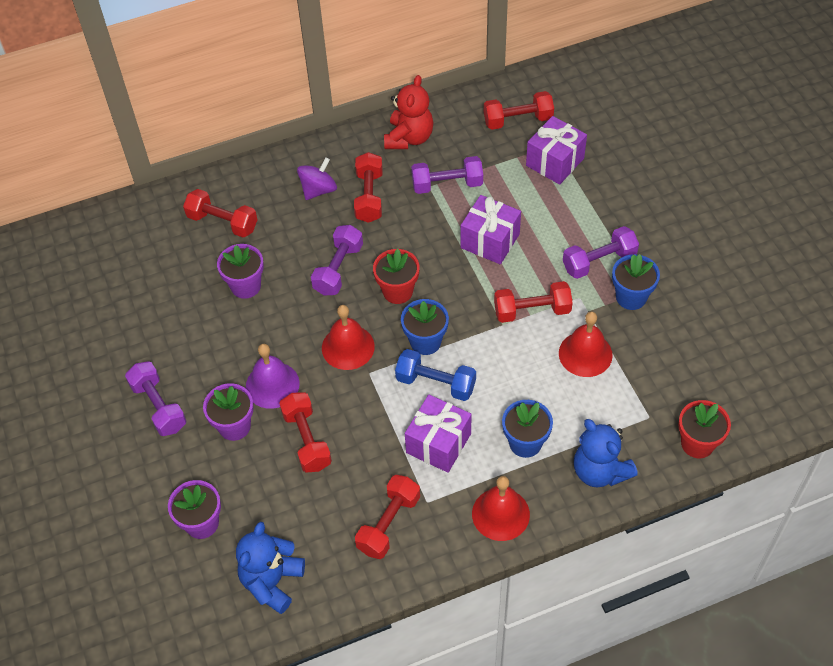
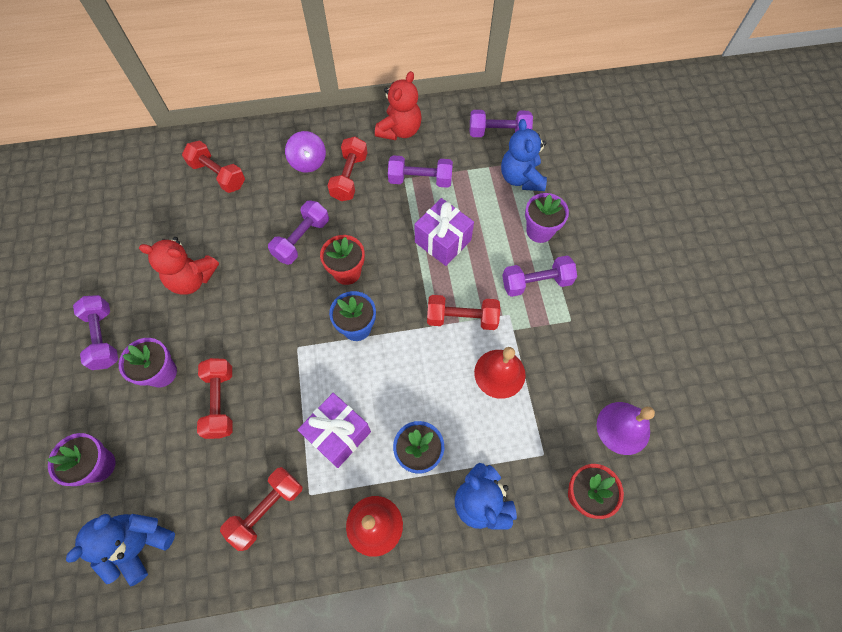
camera: 10 degrees right, 10 degrees up
purple flower pot [217,244,264,299] -> purple flower pot moved to [525,193,569,243]
purple bell [246,344,300,409] -> purple bell moved to [597,402,655,455]
purple spinning top [297,157,337,200] -> purple spinning top turned 105 degrees clockwise [285,131,326,173]
red bell [322,305,375,370] -> none
blue dumbbell [395,349,476,401] -> none
red dumbbell [484,91,554,130] -> purple dumbbell [470,110,533,137]
purple gift [526,116,587,185] -> blue teddy bear [501,119,547,191]
blue flower pot [612,254,660,310] -> none
none -> red teddy bear [139,237,219,295]

